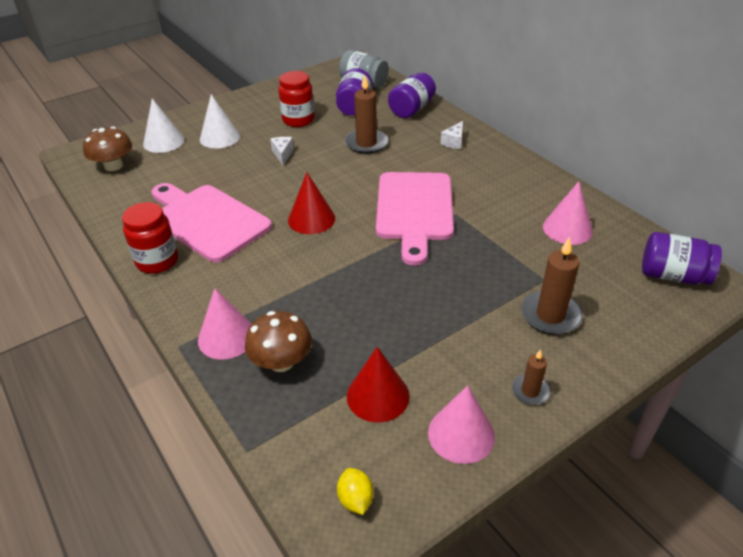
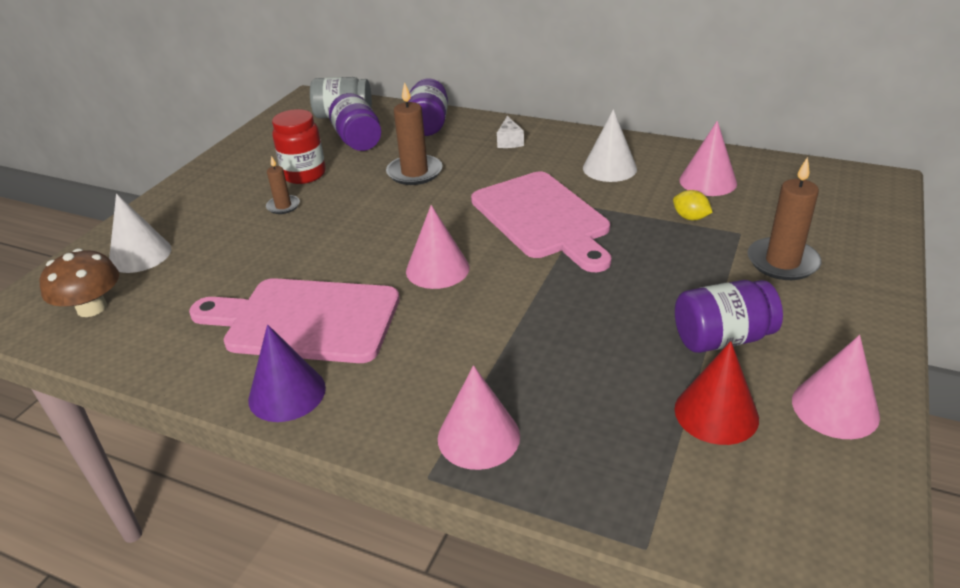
camera: 30 degrees left, 5 degrees down
red jar [122,202,178,274] -> purple cone [248,324,326,422]
white cone [200,94,240,148] -> white cone moved to [583,109,637,182]
brown mushroom [245,311,312,372] -> none
white cheese [270,137,294,166] -> none
red cone [288,173,335,234] -> pink cone [406,205,469,289]
yellow lemon [337,468,373,515] -> yellow lemon moved to [673,190,713,220]
brown candle [512,349,550,405] -> brown candle moved to [266,156,300,214]
purple jar [642,232,722,285] -> purple jar moved to [675,280,783,353]

